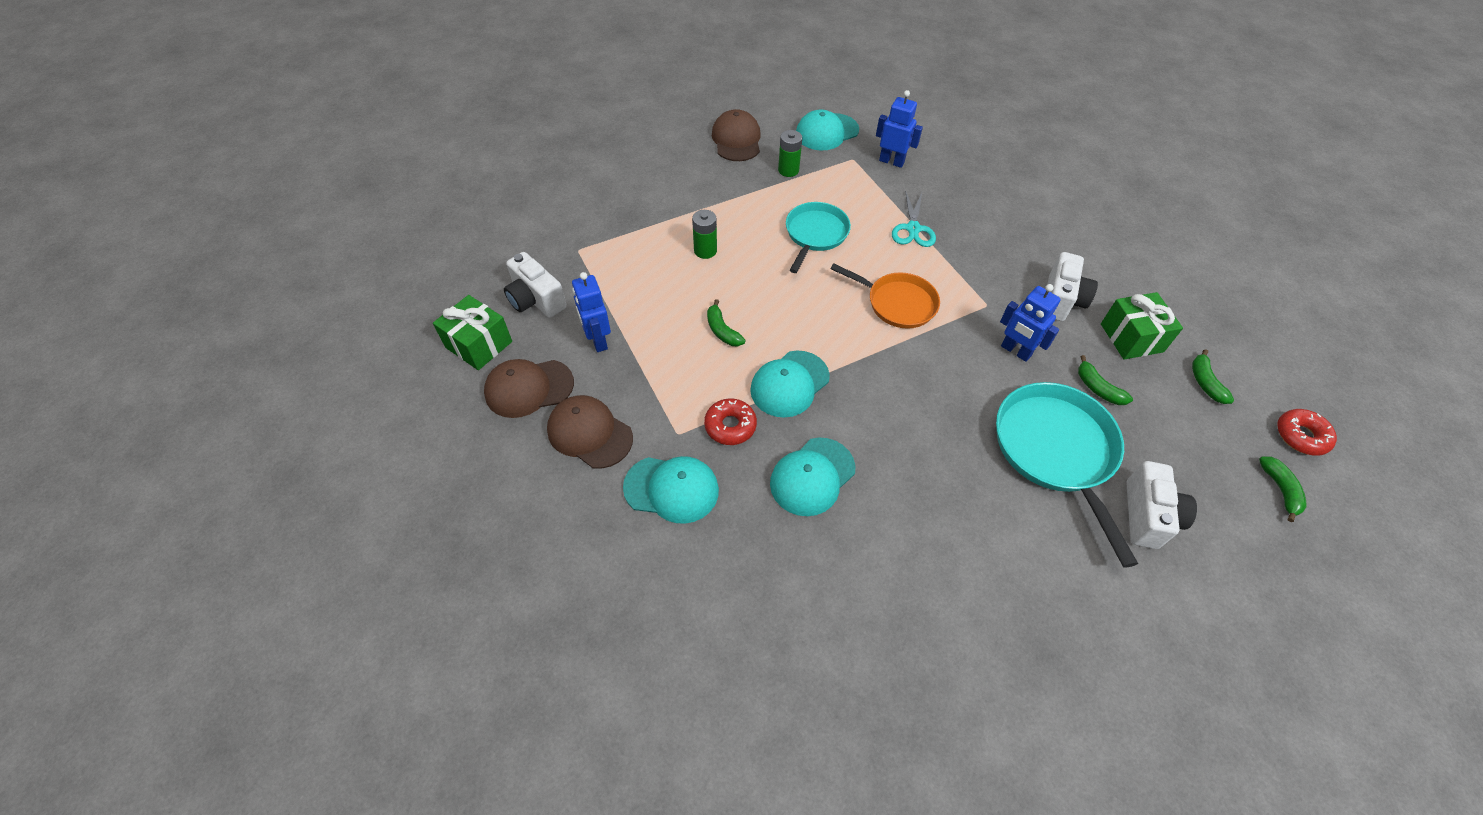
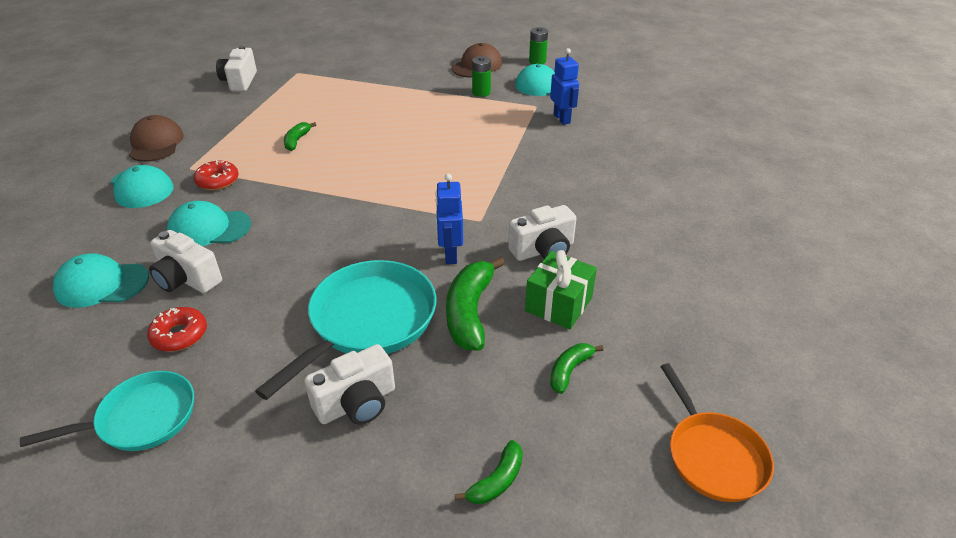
camera: 45 degrees right, 15 degrees down
green gift [433,295,512,370] -> none
brown cap [484,359,574,418] -> none
blue robot [572,272,611,352] -> none
green battery [692,210,717,259] -> green battery moved to [529,27,548,64]
turquoise cap [750,351,830,418] -> turquoise cap moved to [53,253,149,308]
turquoise pan [786,202,851,273] -> turquoise pan moved to [20,371,194,451]
orange pan [831,264,940,329] -> orange pan moved to [660,363,774,502]
turquoise scissors [892,190,936,247] -> none
green banana [1078,355,1133,405] -> green banana [446,257,505,350], size x1.84
red donut [1277,409,1337,456] -> red donut moved to [147,307,207,352]
none -> white camera [149,230,222,293]

